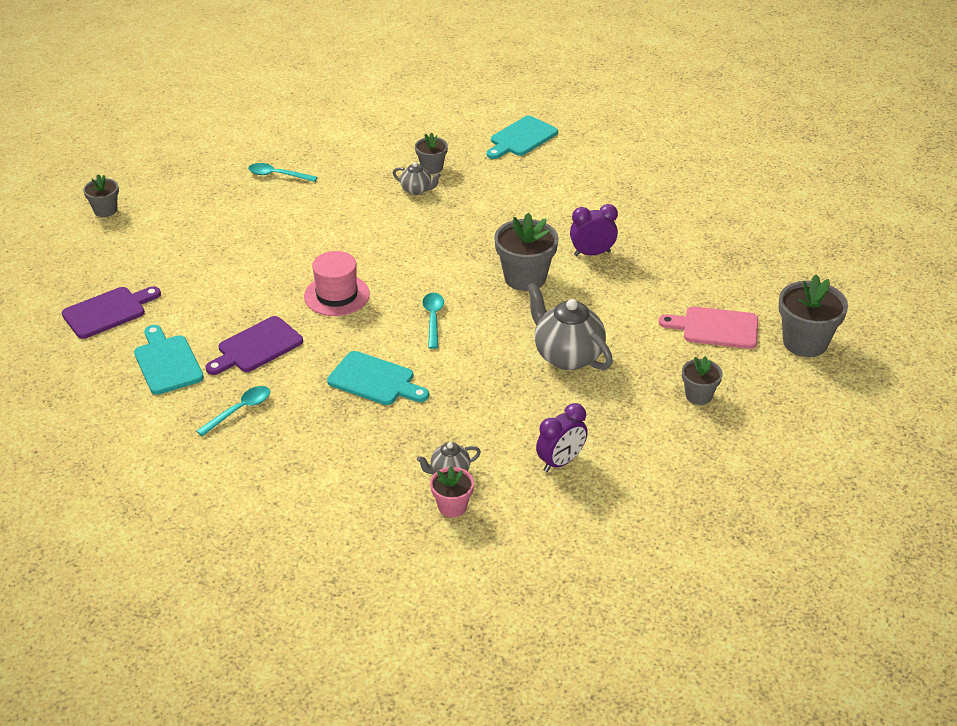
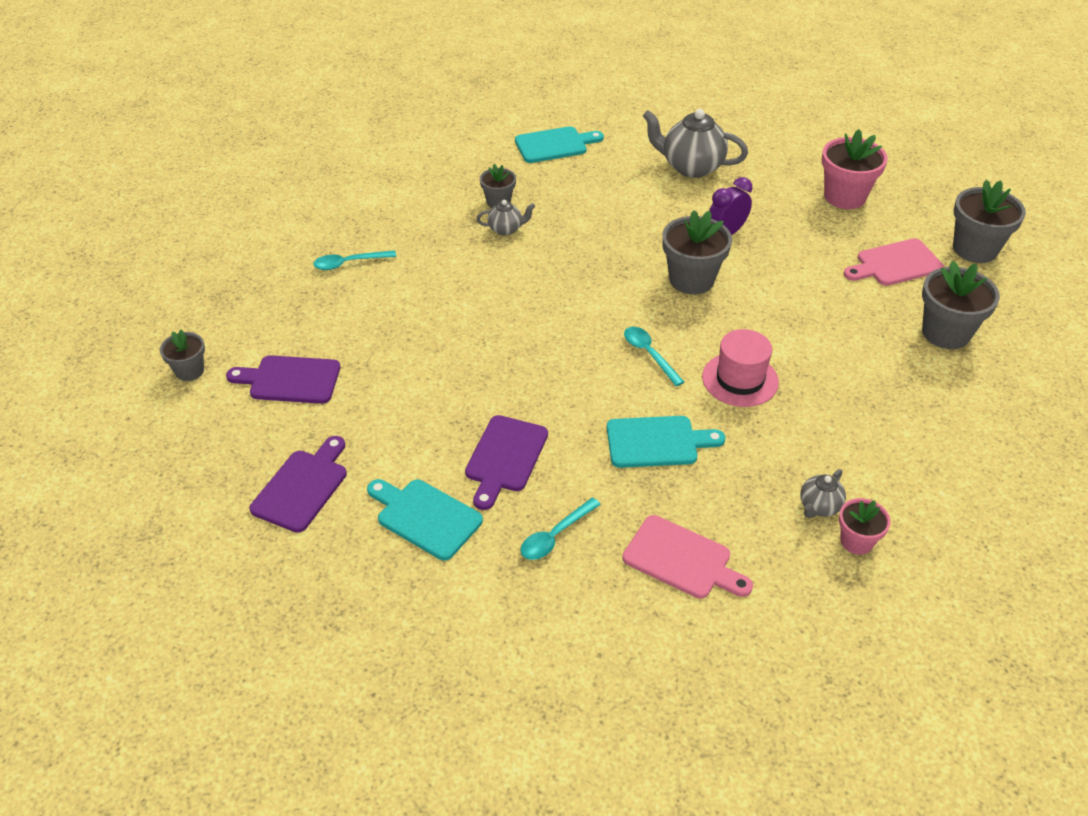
camera: 30 degrees left, 5 degrees up
turquoise spoon [197,386,270,436] -> turquoise spoon turned 150 degrees counterclockwise [521,497,601,560]
pink hat [304,251,370,316] -> pink hat moved to [702,329,779,407]
turquoise cutting board [487,116,558,159] -> turquoise cutting board turned 120 degrees counterclockwise [515,126,604,163]
grey teapot [527,282,613,370] -> grey teapot moved to [643,109,748,178]
purple clock [536,403,588,472] -> none
grey flower pot [682,356,723,405] -> grey flower pot [922,261,1000,349], size x1.73
none -> purple cutting board [226,355,340,404]
none -> pink cutting board [622,515,753,599]
none -> pink flower pot [822,129,888,209]

